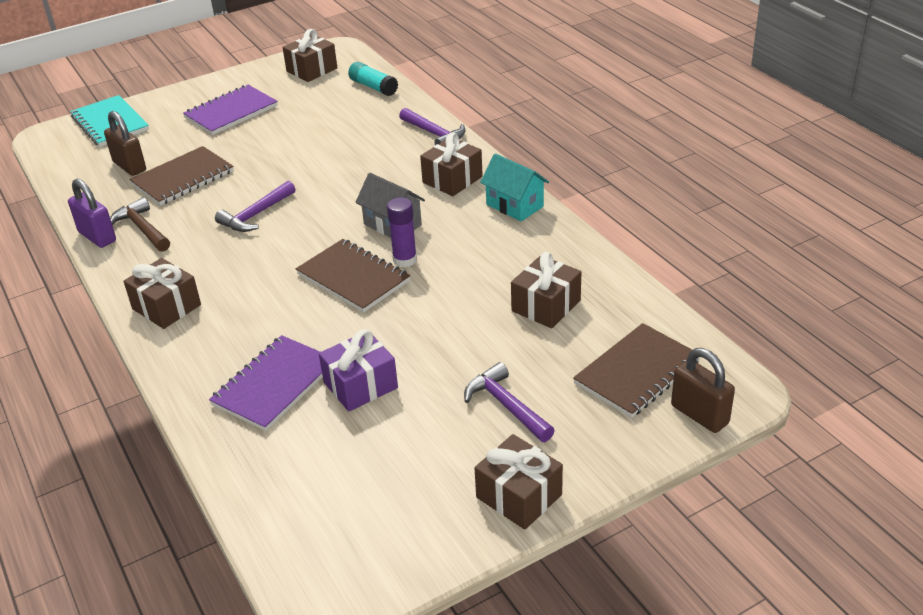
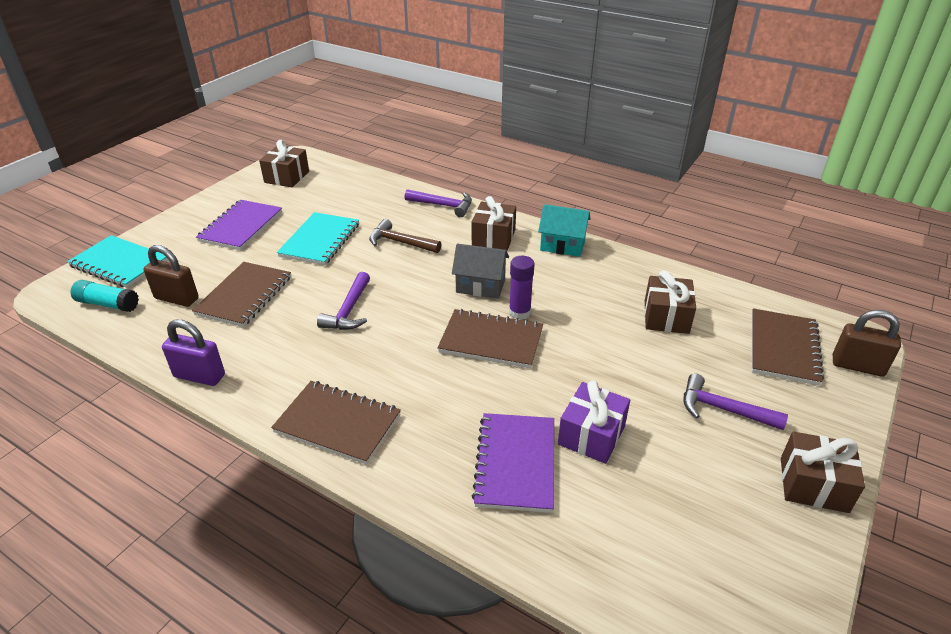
camera: 30 degrees left, 0 degrees up
brown hammer [110,197,170,252] -> brown hammer moved to [369,219,441,253]
brown gift [123,258,201,329] -> brown notebook [271,381,401,465]
turquoise glue stick [348,62,398,96] -> turquoise glue stick moved to [71,280,139,312]
none -> turquoise notebook [277,212,359,265]

